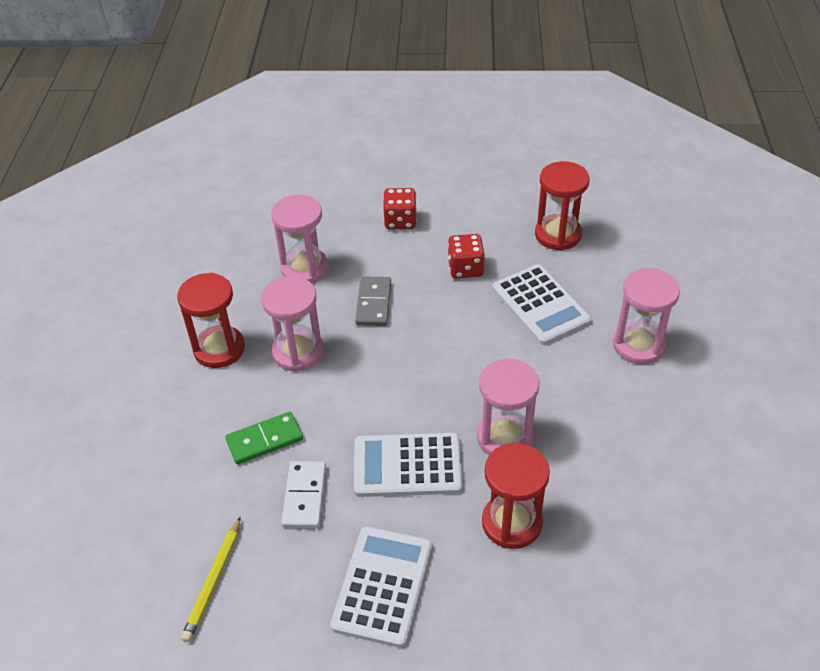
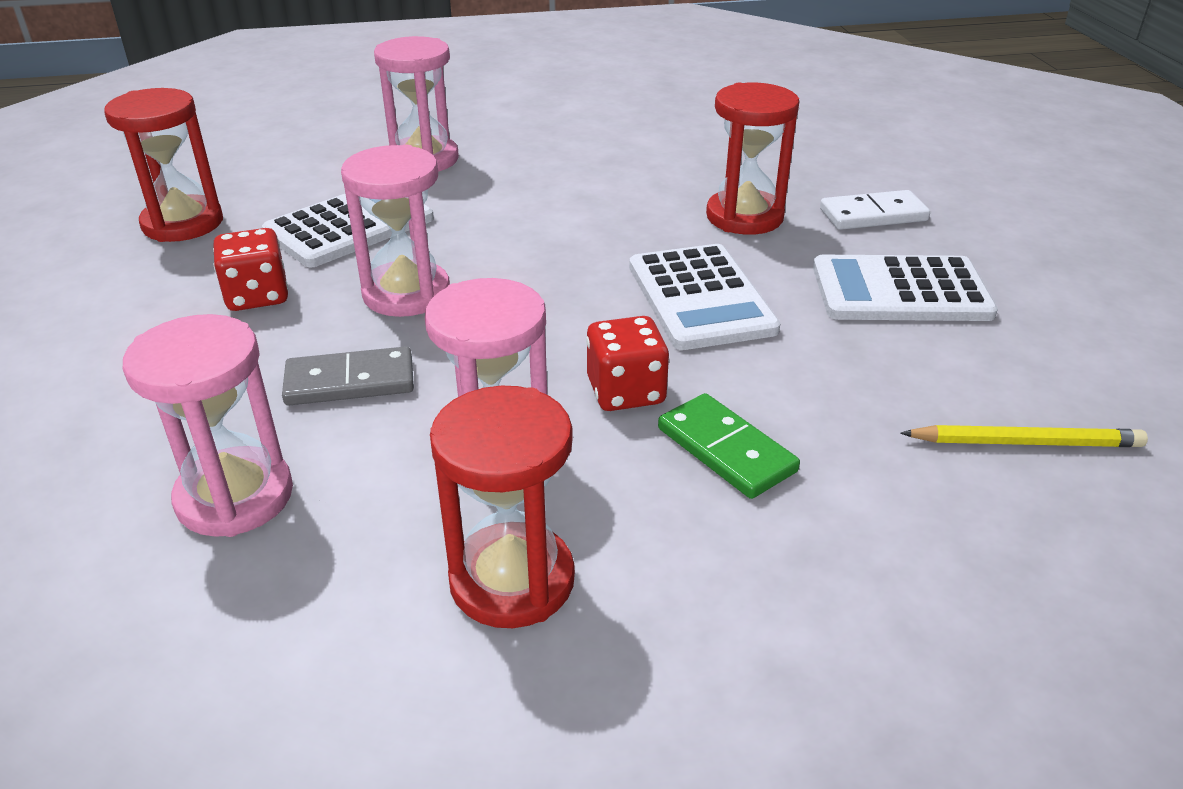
camera: 105 degrees left, 10 degrees down
white domino [281,461,326,528] -> white domino moved to [820,190,930,230]
red dice [383,188,417,229] -> red dice moved to [586,316,669,411]
pink hourglass [477,358,539,455] -> pink hourglass moved to [341,145,450,317]

